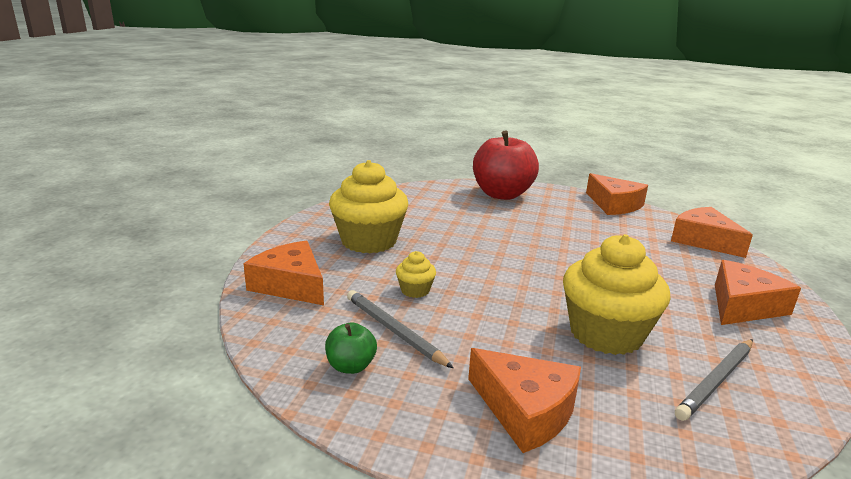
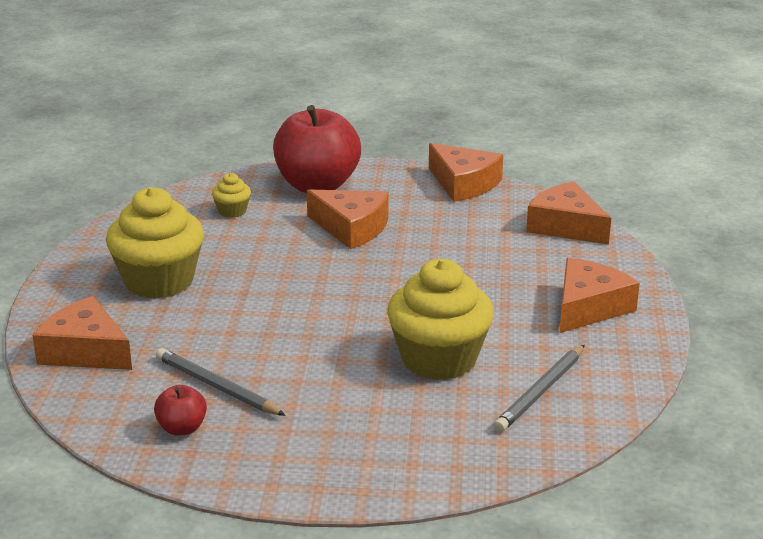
camera: 10 degrees left, 5 degrees up
green apple [325,322,377,374] -> red apple [154,385,207,436]
yellow cupcake [396,251,436,298] -> yellow cupcake moved to [212,173,251,218]
orange cheese [468,348,581,453] -> orange cheese moved to [307,190,389,249]

